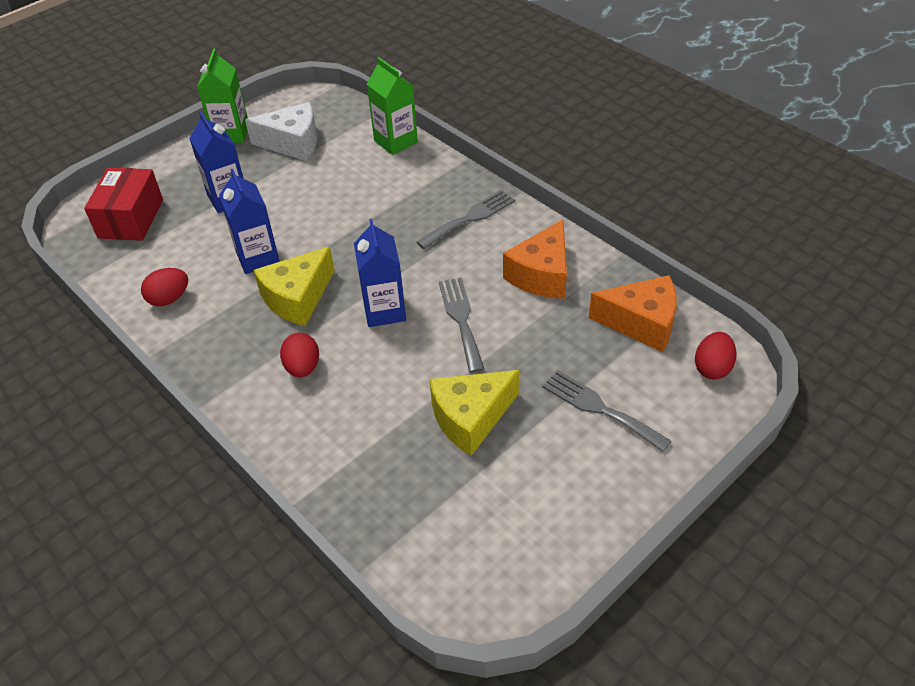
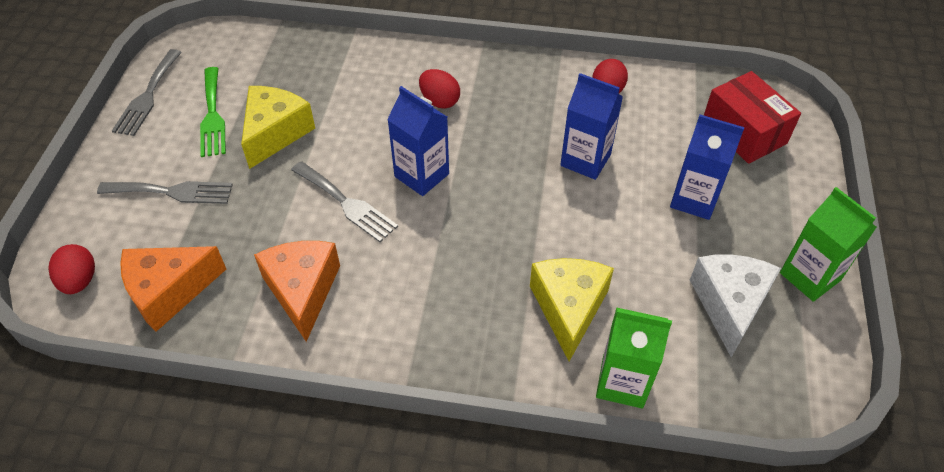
camera: 140 degrees right, 5 degrees up
white cheese [245,102,317,161] -> white cheese turned 135 degrees clockwise [690,254,781,357]
yellow cheese [254,247,335,326] -> yellow cheese moved to [530,258,614,361]
grey fork [417,190,515,249] -> grey fork moved to [112,49,182,136]
none -> green fork [200,67,226,157]

